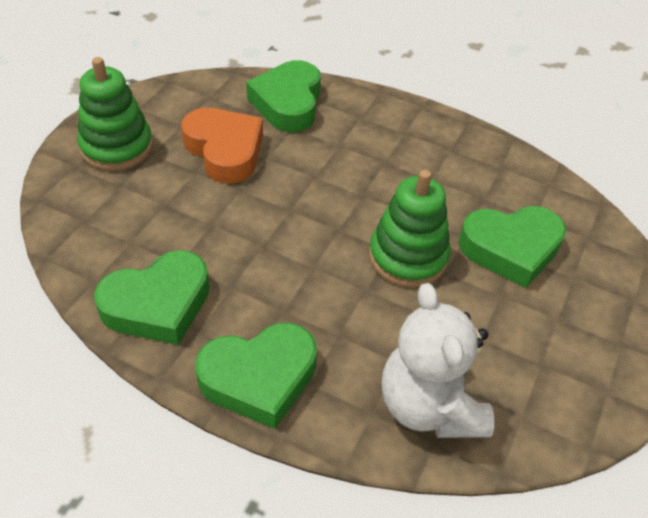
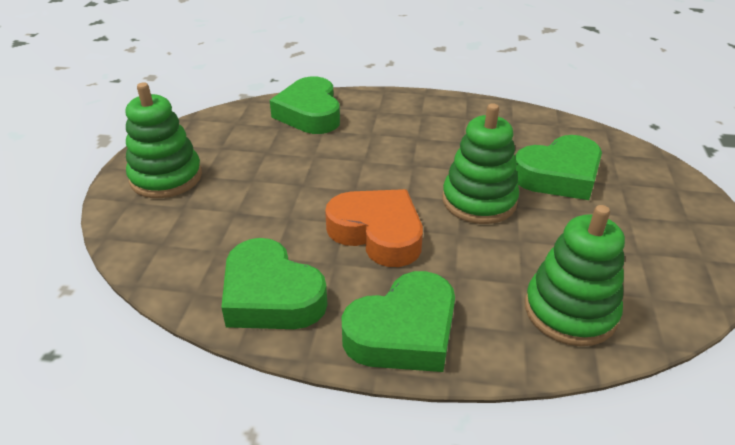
camera: 15 degrees left, 10 degrees down
green heart [94,250,210,345] -> green heart turned 90 degrees clockwise [221,238,328,329]
orange heart [181,108,263,183] -> orange heart moved to [325,189,423,267]
white teddy bear [382,283,494,438] -> green stacking toy [525,205,625,346]

